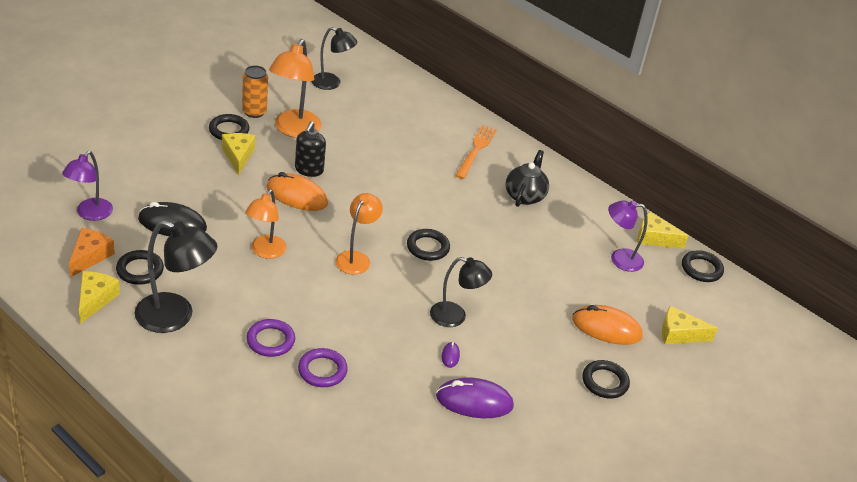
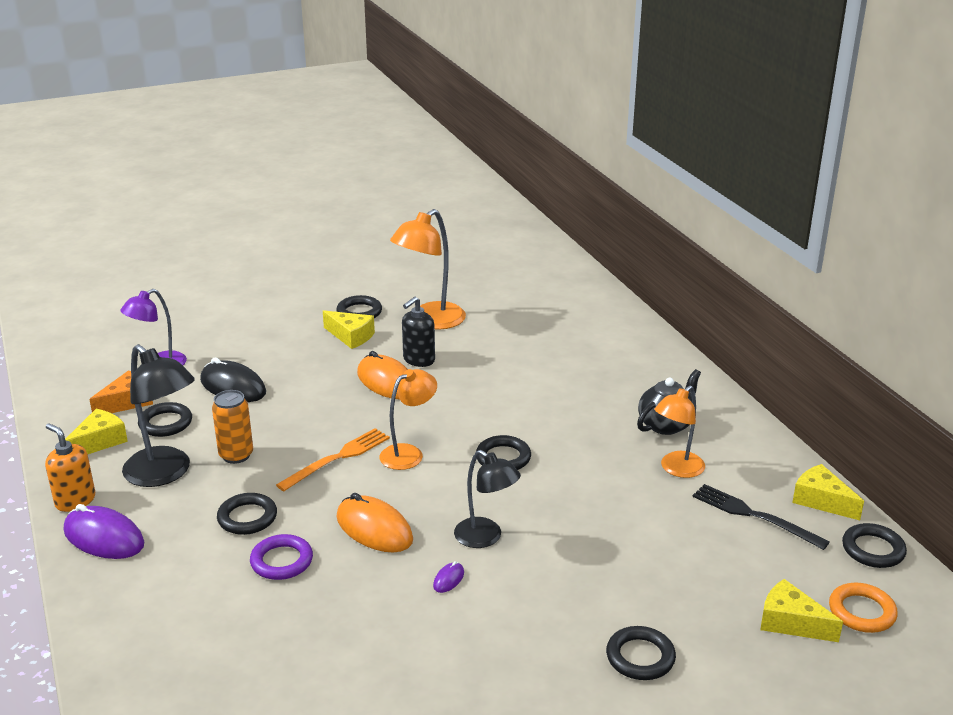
camera: 30 degrees right, 10 degrees down
yellow cheese [222,133,255,175] -> yellow cheese turned 105 degrees clockwise [323,310,375,349]
orange can [242,65,268,118] -> orange can moved to [212,390,253,464]
orange lamp [245,190,287,259] -> orange lamp moved to [655,385,705,478]
purple ring [246,319,295,357] -> black ring [217,493,277,535]
black lamp [311,27,357,90] -> none
purple mouse [436,378,514,418] -> purple mouse moved to [64,504,144,559]
orange fork [455,125,497,179] -> orange fork moved to [276,428,390,491]
orange mouse [572,305,643,345] -> orange mouse moved to [337,493,413,552]
purple lamp [608,200,648,272] -> black fork [693,484,830,550]
none -> orange soap dispenser [45,423,95,512]
none -> orange ring [829,583,898,633]

